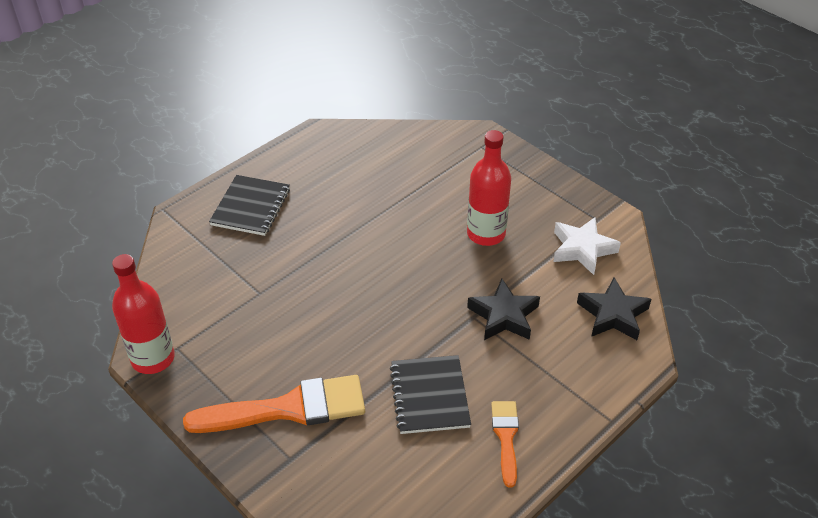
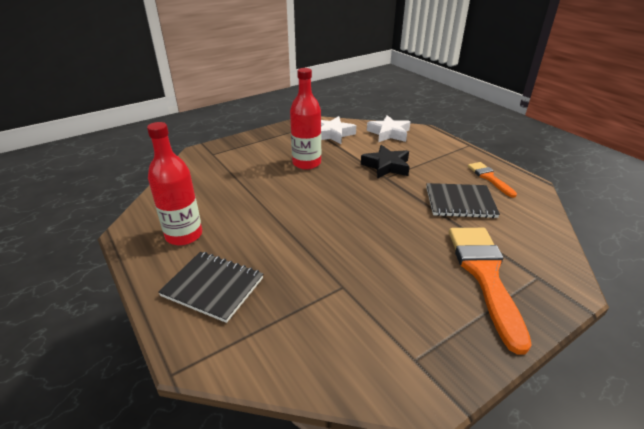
camera: 80 degrees left, 10 degrees down
red bottle [112,254,175,374] -> red bottle moved to [147,122,202,245]
orange brush [491,401,519,488] -> orange brush turned 60 degrees clockwise [468,162,517,198]
black star [577,277,651,340] -> white star [367,115,410,142]

